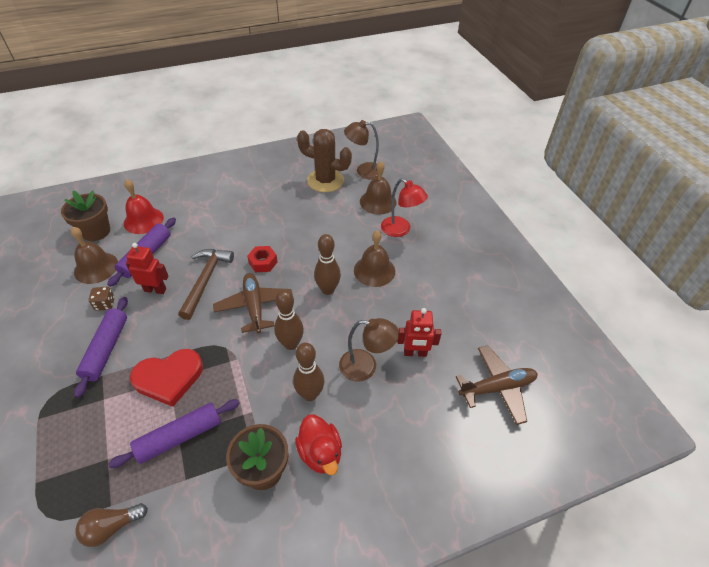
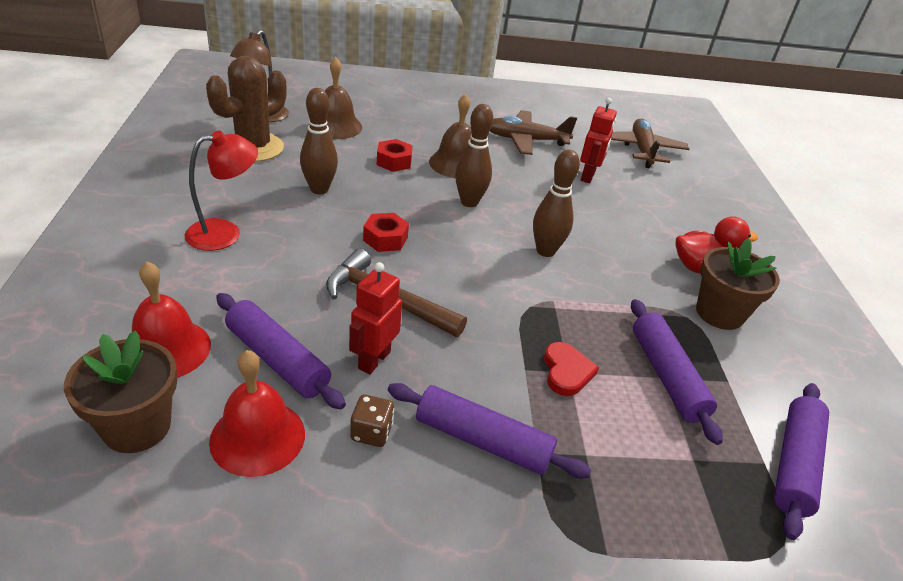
camera: 75 degrees left, 10 degrees down
brown bell [71,227,118,284] -> red bell [209,350,305,477]
brown light bulb [75,503,148,547] -> purple rolling pin [774,383,829,540]
red heart [130,349,203,407] -> red heart [544,342,599,396], size x0.59
brown plane [213,273,293,334] -> brown plane moved to [490,110,577,155]
brown bowling pin [293,343,324,401] -> brown bowling pin moved to [300,88,338,194]
brown lamp [339,318,399,382] -> none
red lamp [381,178,428,237] -> red lamp moved to [185,131,258,251]
none -> red nut [377,139,413,172]

